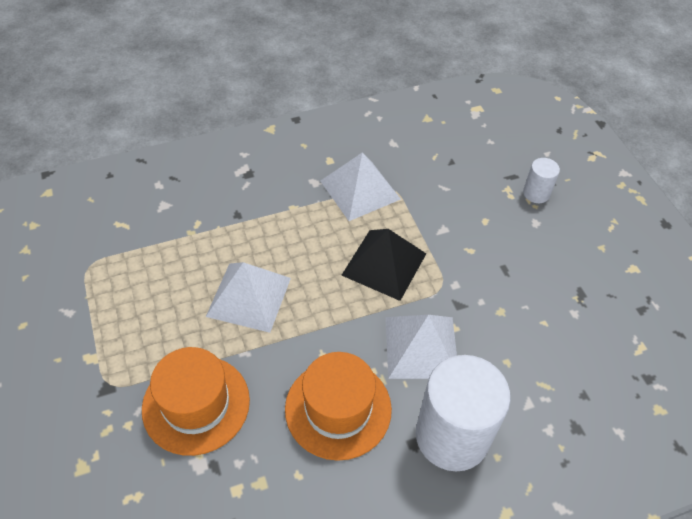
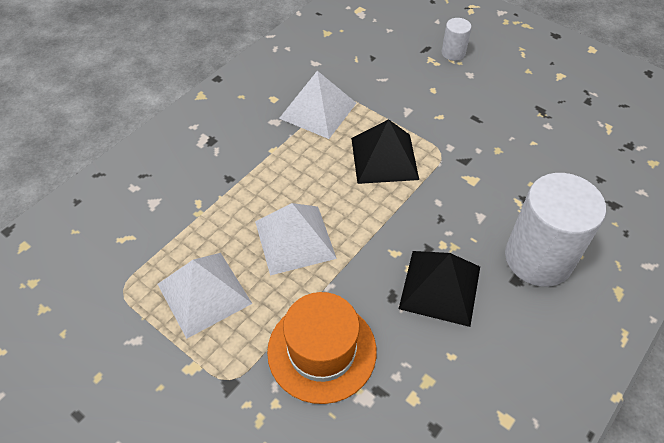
camera: 30 degrees left, 0 degrees up
orange hat [285,352,392,461] -> black pyramid [399,251,480,327]
white pyramid [385,315,457,379] -> white pyramid moved to [158,253,252,339]

